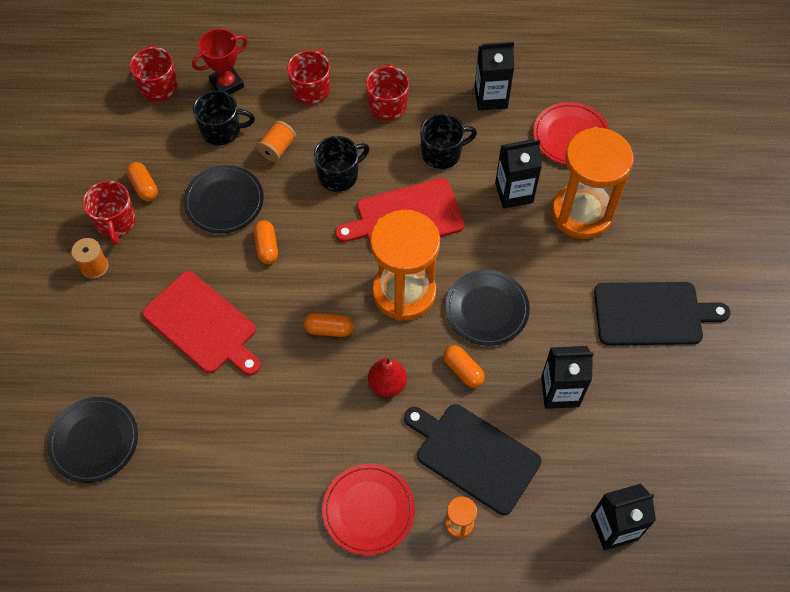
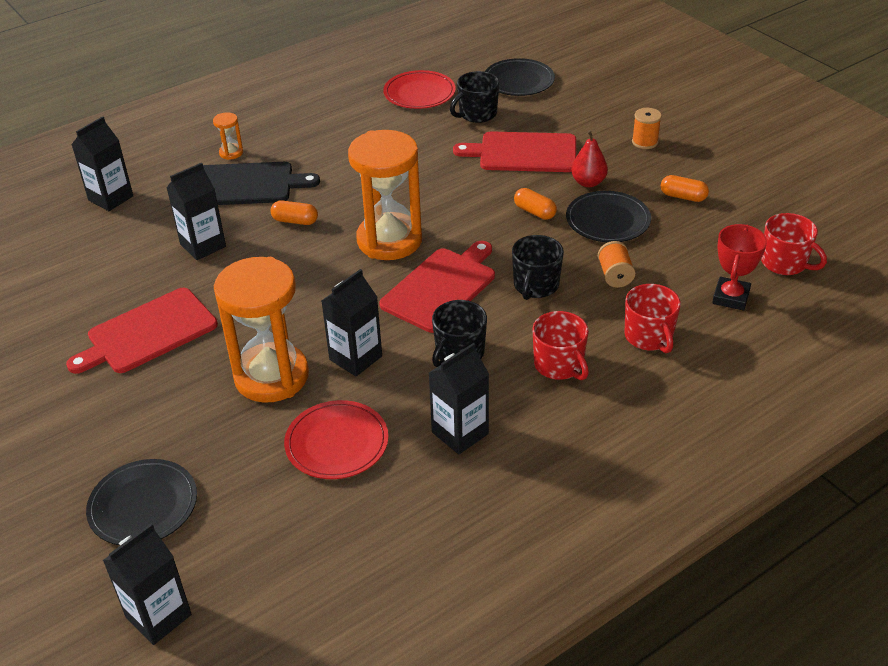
camera: 145 degrees right, 20 degrees down
red mug [83,181,136,245] -> none
black mug [193,90,255,145] -> black mug moved to [450,71,499,123]
orange capsule [304,313,354,337] -> none
red plate [322,464,415,556] -> red plate moved to [383,70,456,109]
red pear [368,357,407,397] -> red pear moved to [571,130,608,187]
black plate [445,270,530,346] -> black plate moved to [86,459,197,545]
black cutting board [594,282,730,346] -> red cutting board [66,288,218,374]
none -> black carton [103,523,192,645]

